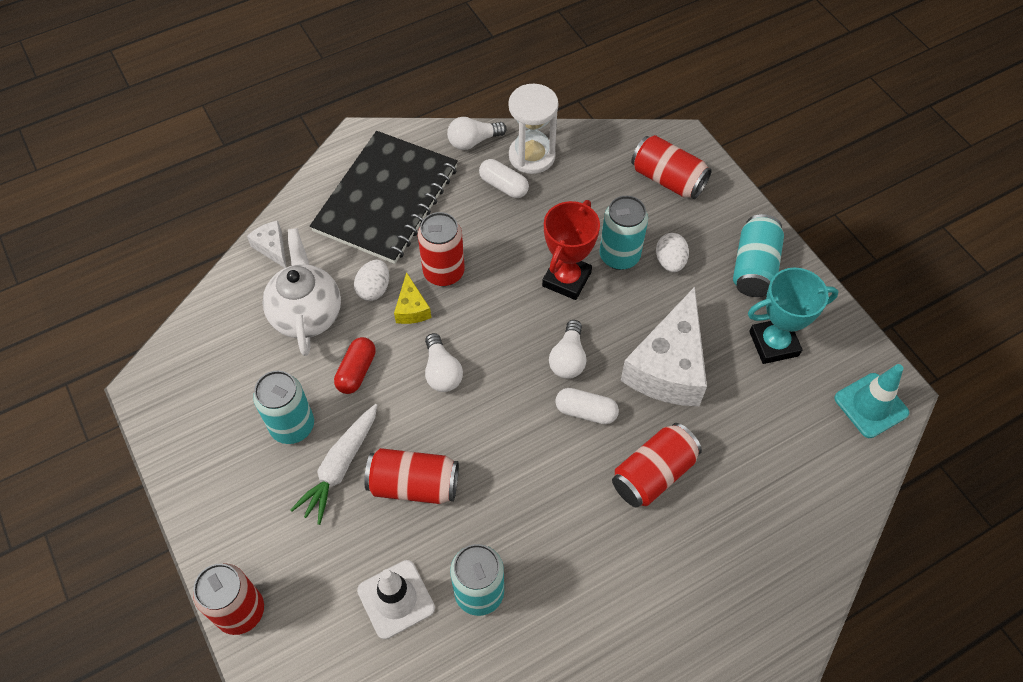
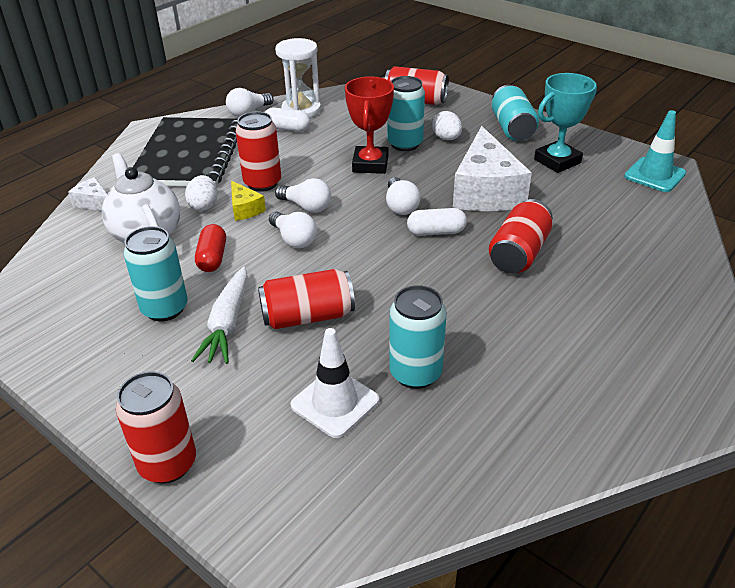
camera: 20 degrees left, 20 degrees down
none -> white light bulb [275,178,331,213]

